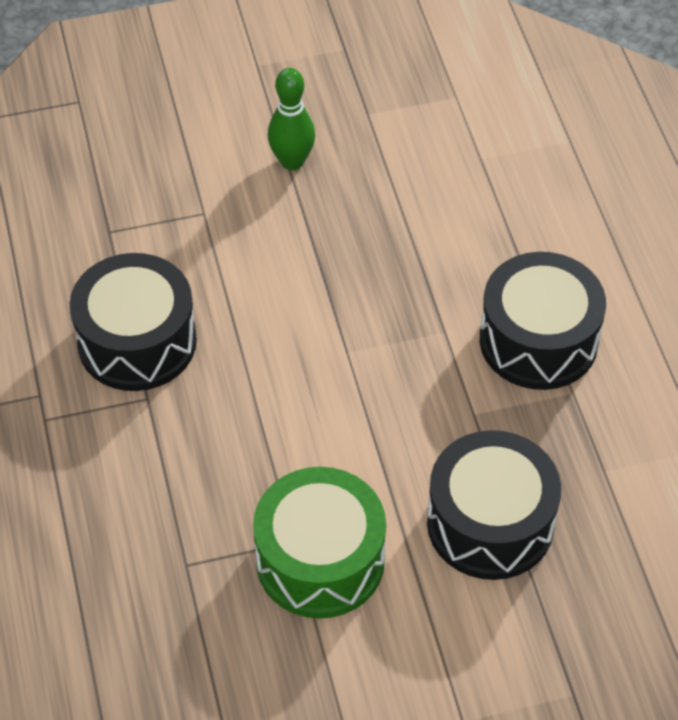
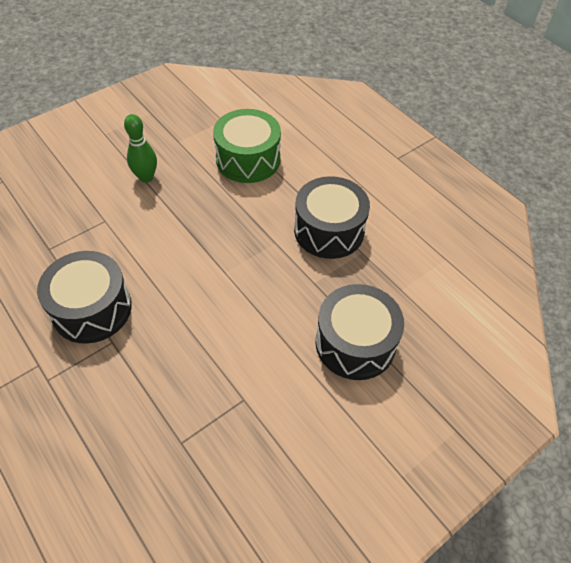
camera: 25 degrees left, 0 degrees up
green drum [253,467,386,619] -> green drum moved to [213,109,281,183]

